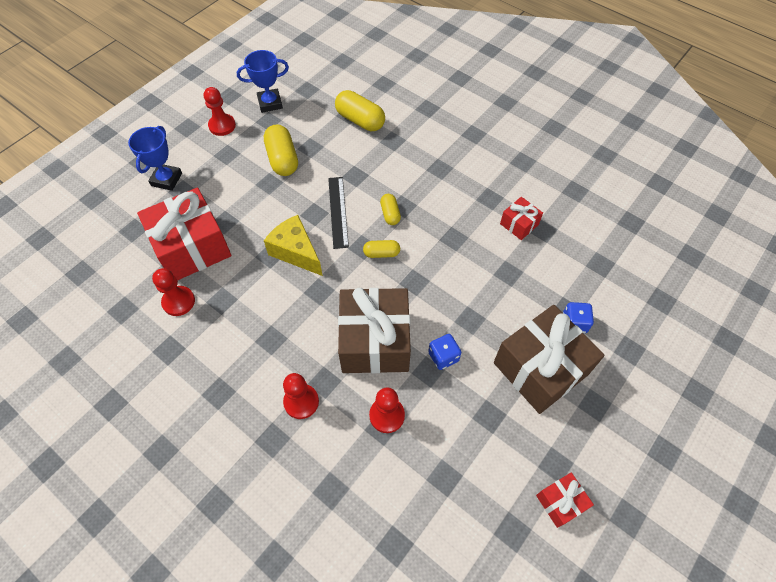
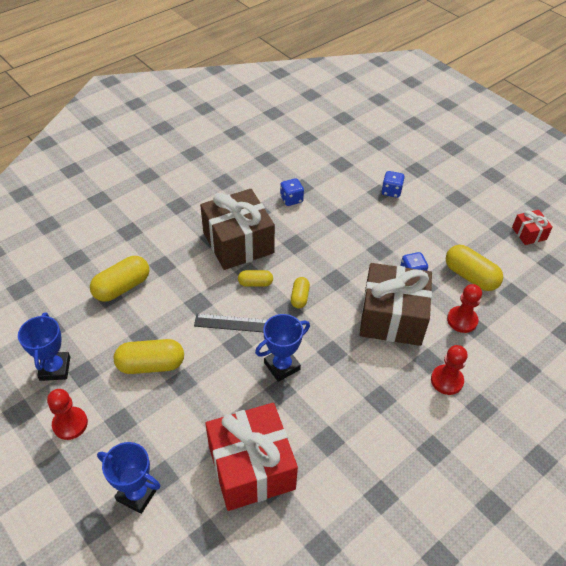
camera: 80 degrees left, 10 degrees down
red pawn [152,268,195,316] -> none
yellow cheese [264,215,323,276] -> blue trophy [255,314,310,382]
brown gift [494,305,605,414] -> brown gift moved to [200,189,275,270]
red gift [500,197,543,240] -> blue dice [280,178,304,206]
none -> yellow capsule [446,245,503,291]

